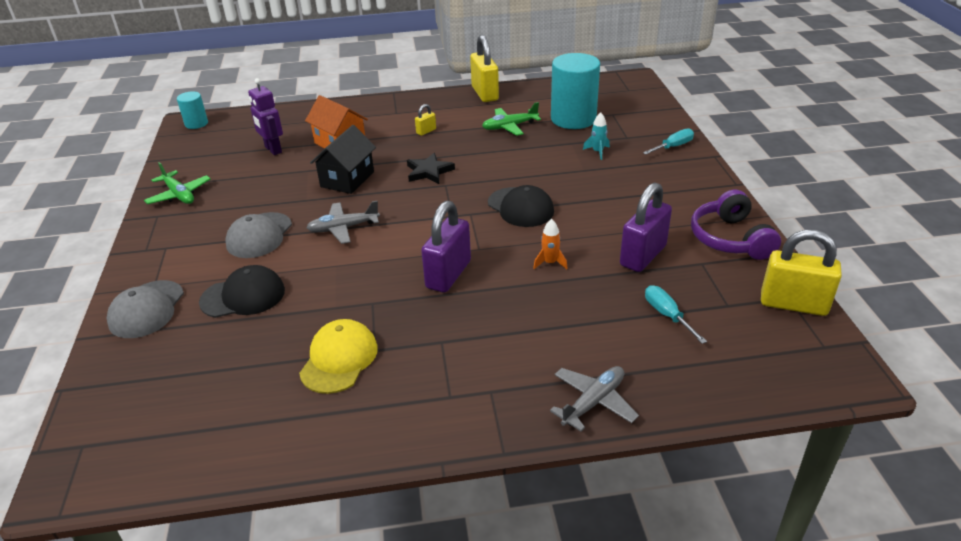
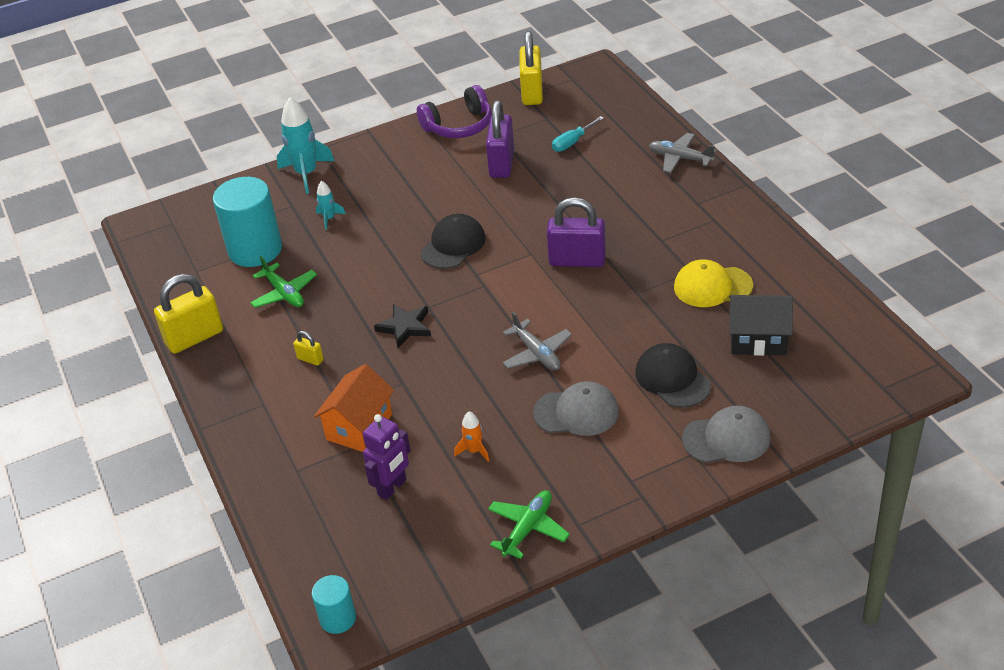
camera: 105 degrees left, 5 degrees up
black house [310,125,376,194] -> black house moved to [729,295,793,356]
orange rocket [533,219,568,269] -> orange rocket moved to [454,411,489,462]
purple padlock [620,182,672,272] -> purple padlock turned 75 degrees clockwise [486,100,514,178]
turquoise screwdriver [643,128,694,154] -> turquoise rocket [277,97,334,194]

